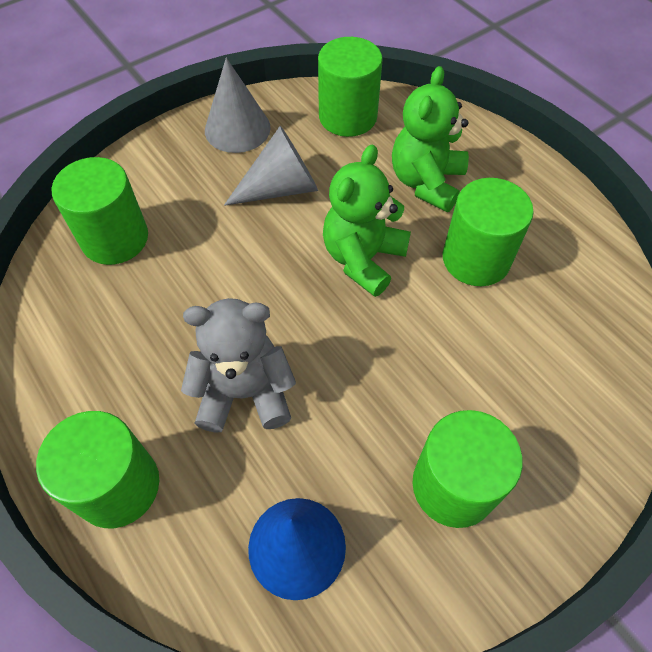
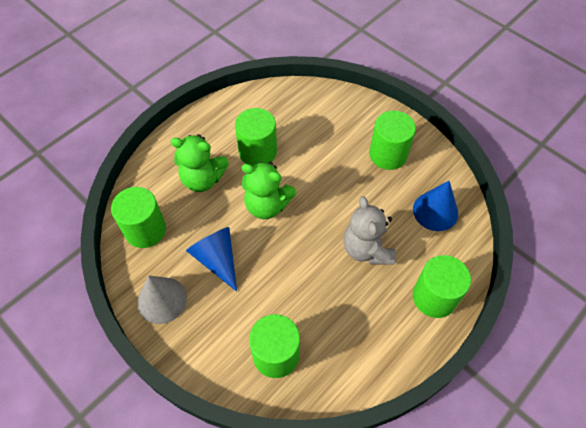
camera: 100 degrees left, 0 degrees up
grey cone [224,126,318,206] -> blue cone [186,227,237,292]

